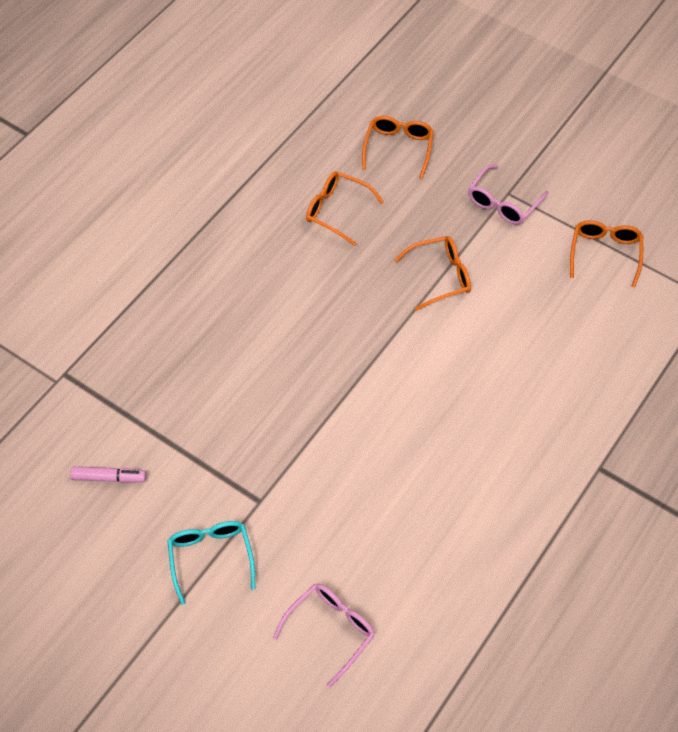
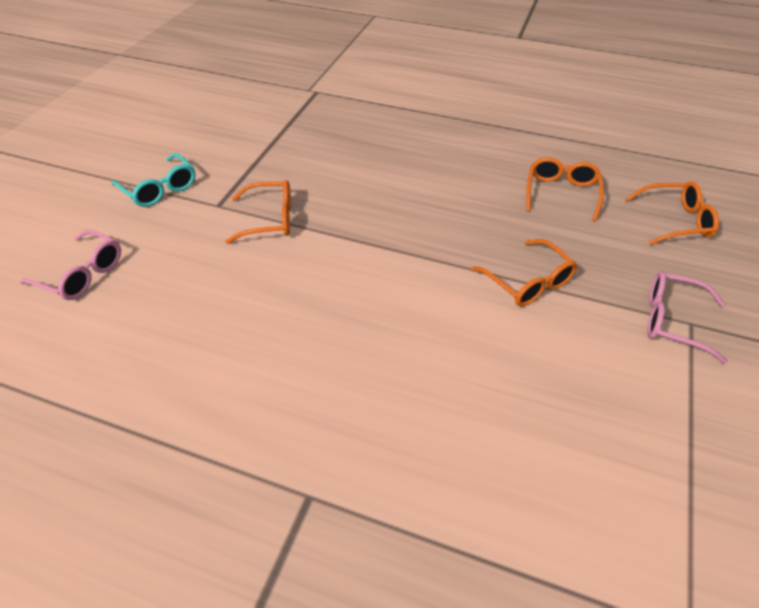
camera: 75 degrees right, 10 degrees down
pink marker [70,466,146,483] -> none
turquoise glasses [167,521,255,605] -> turquoise glasses turned 75 degrees clockwise [111,153,195,207]
orange glasses [570,220,643,288] -> orange glasses moved to [225,180,291,244]

